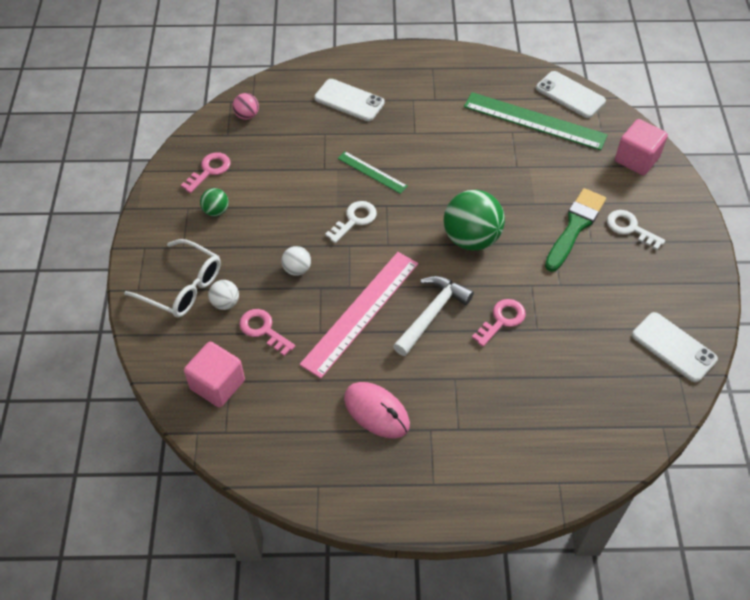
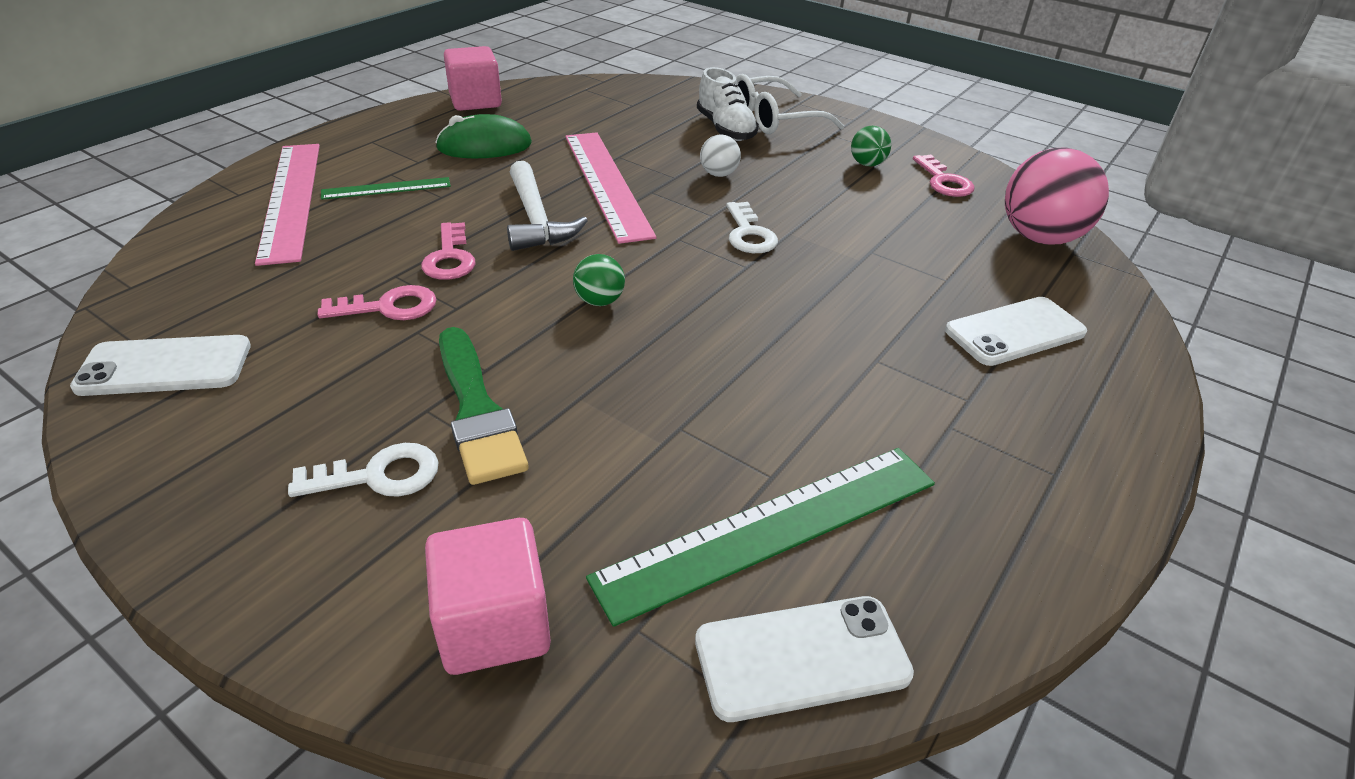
camera: 125 degrees right, 15 degrees down
pink cube [184,342,245,408] -> pink cube moved to [444,46,502,111]
white ball [208,280,239,310] -> white shoe [697,67,759,141]
pink ball [233,93,259,120] -> pink ball [1005,147,1109,245], size x2.08
pink key [239,309,296,356] -> pink key moved to [318,285,436,320]
green ruler [337,151,408,194] -> green ruler moved to [321,177,451,200]
pink mouse [344,382,410,439] -> green mouse [435,114,532,158]
green ball [444,190,505,251] -> green ball [573,254,625,306], size x0.48
none -> pink ruler [255,144,320,266]

